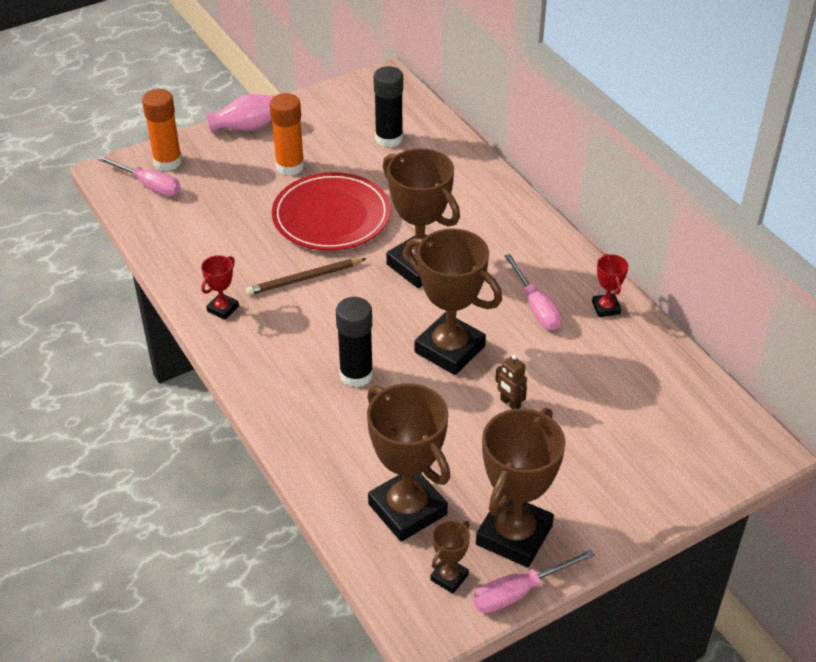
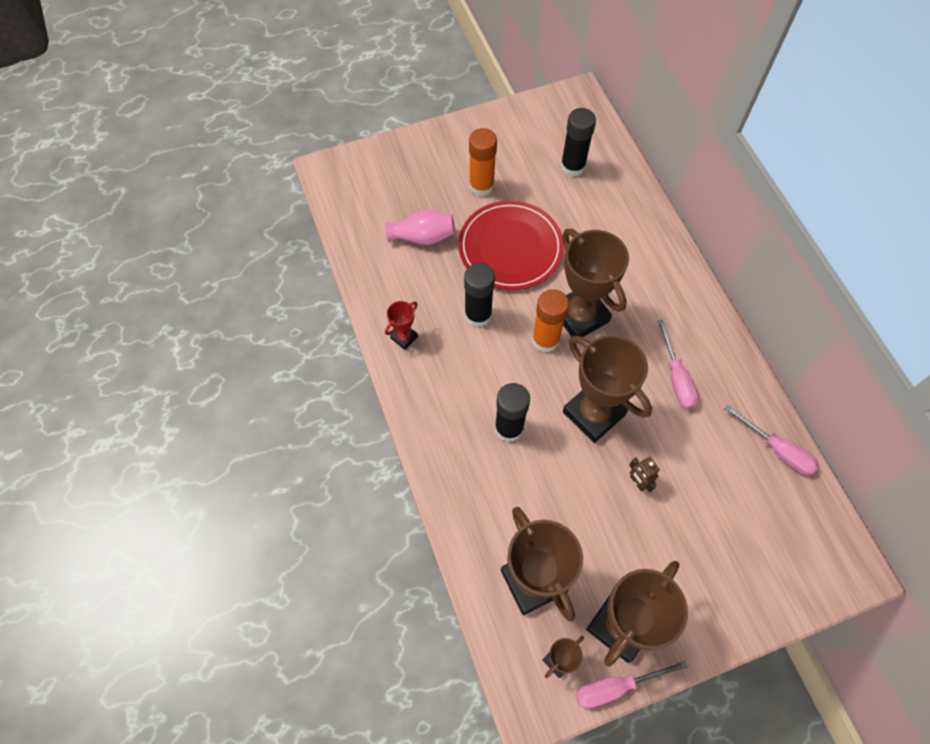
camera: 10 degrees right, 20 degrees up
pink screwdriver [97,156,181,196] -> pink screwdriver moved to [725,405,819,475]
orange glue stick [142,89,182,171] -> orange glue stick moved to [532,289,569,353]
pink vase [206,94,274,133] -> pink vase moved to [385,210,455,245]
brown pencil [246,258,367,295] -> black glue stick [464,263,495,327]
red trophy [592,253,628,317] -> none

